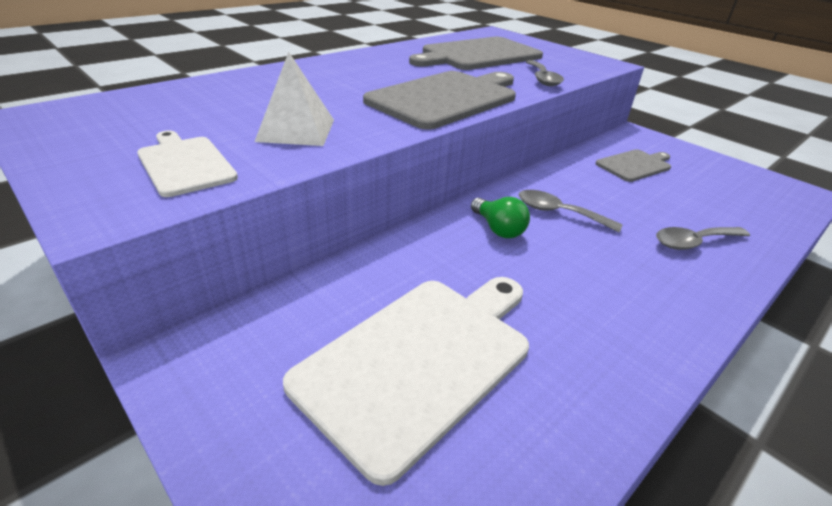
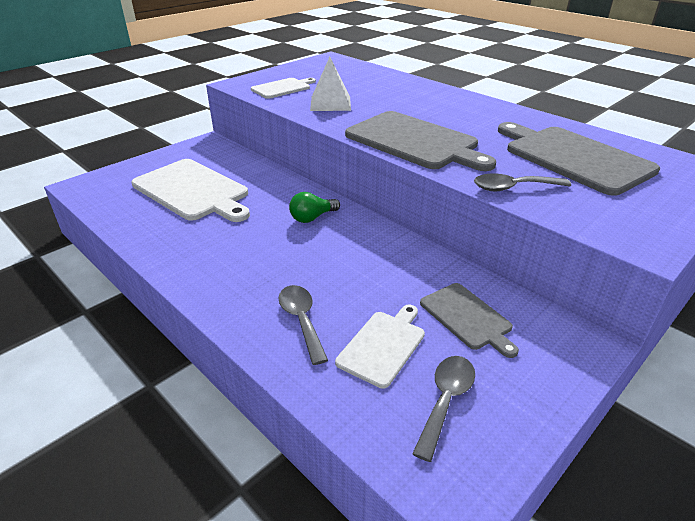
camera: 90 degrees right, 0 degrees up
grey spoon [519,190,623,232] -> grey spoon moved to [412,356,475,462]
none -> white cutting board [335,305,425,389]

